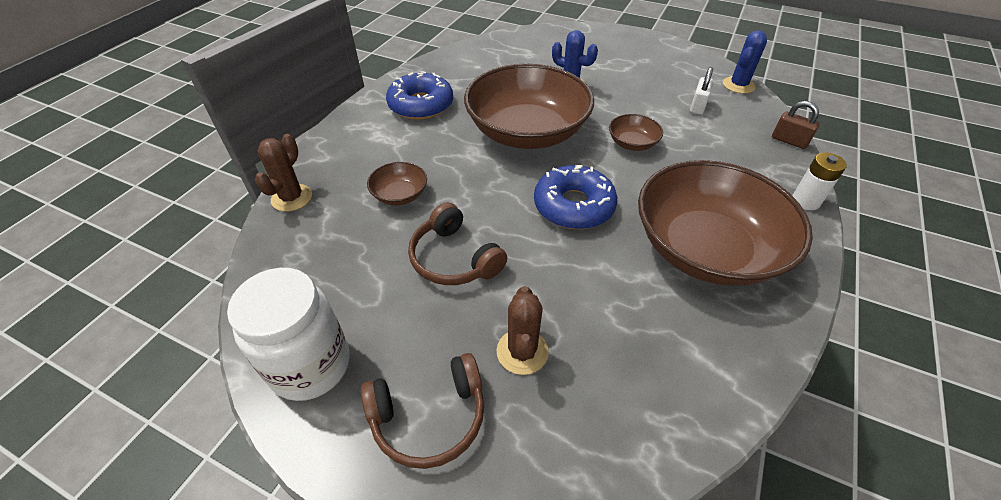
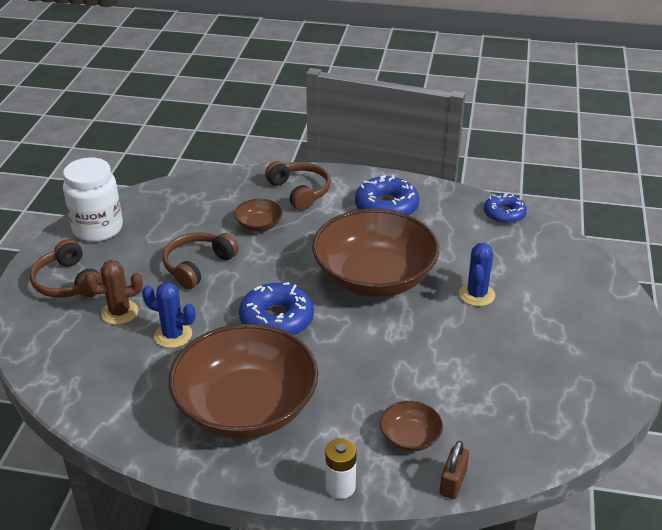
camera: 75 degrees right, 10 degrees down
brown cactus [255,134,312,212] -> none
brown bowl [609,114,663,151] -> brown bowl moved to [380,401,443,451]
white padlock [690,67,714,115] -> none
blue cactus [723,31,767,94] -> blue cactus moved to [142,282,195,348]
none -> brown headphones [265,161,331,211]
none -> blue donut [484,193,527,224]

